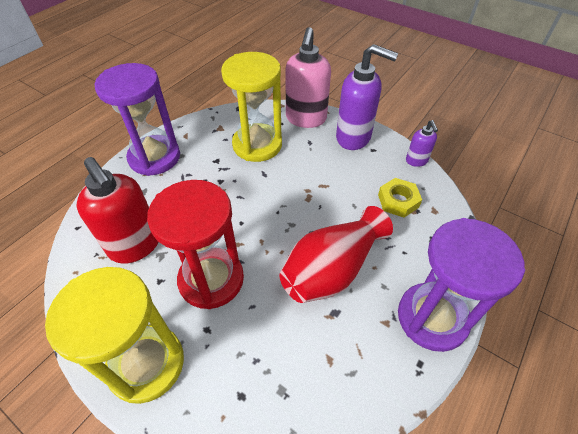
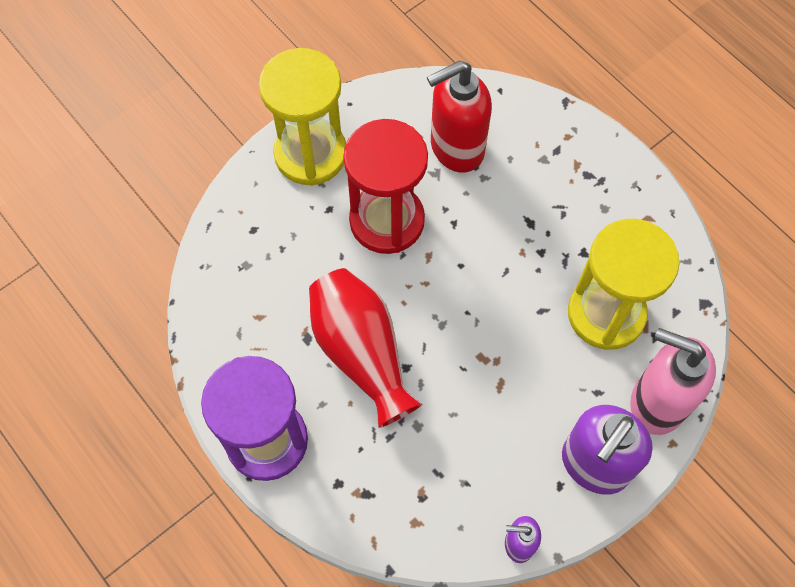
camera: 105 degrees right, 15 degrees up
purple hourglass [95,63,180,176] -> none
yellow nut [378,178,422,218] -> none

